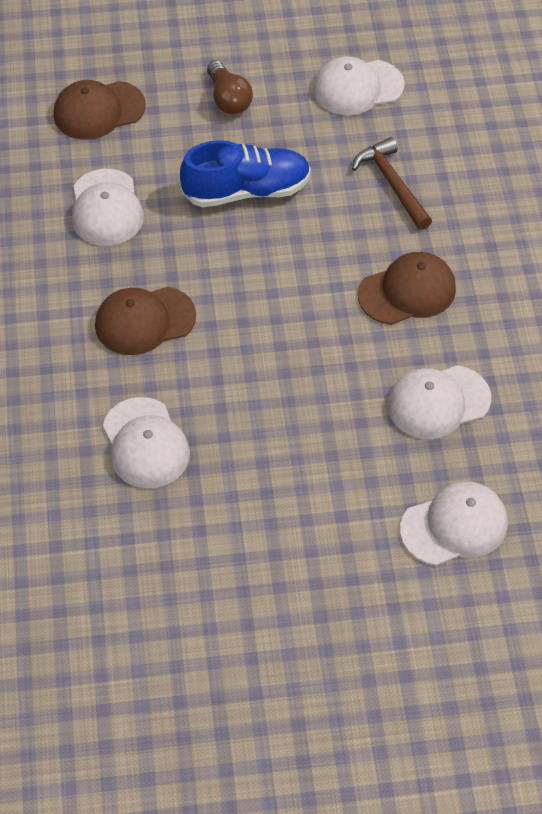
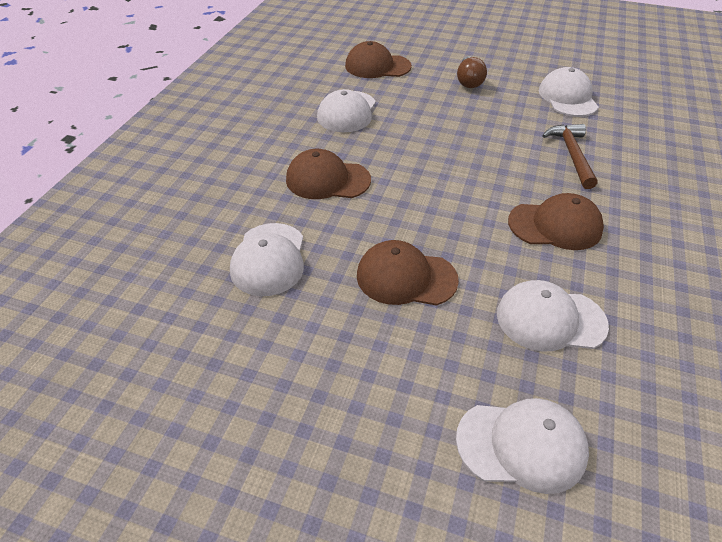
camera: 25 degrees right, 10 degrees down
blue shoe [180,140,311,207] -> none
white cap [313,56,405,115] -> white cap turned 75 degrees clockwise [539,67,598,117]
none -> brown cap [357,240,459,306]

